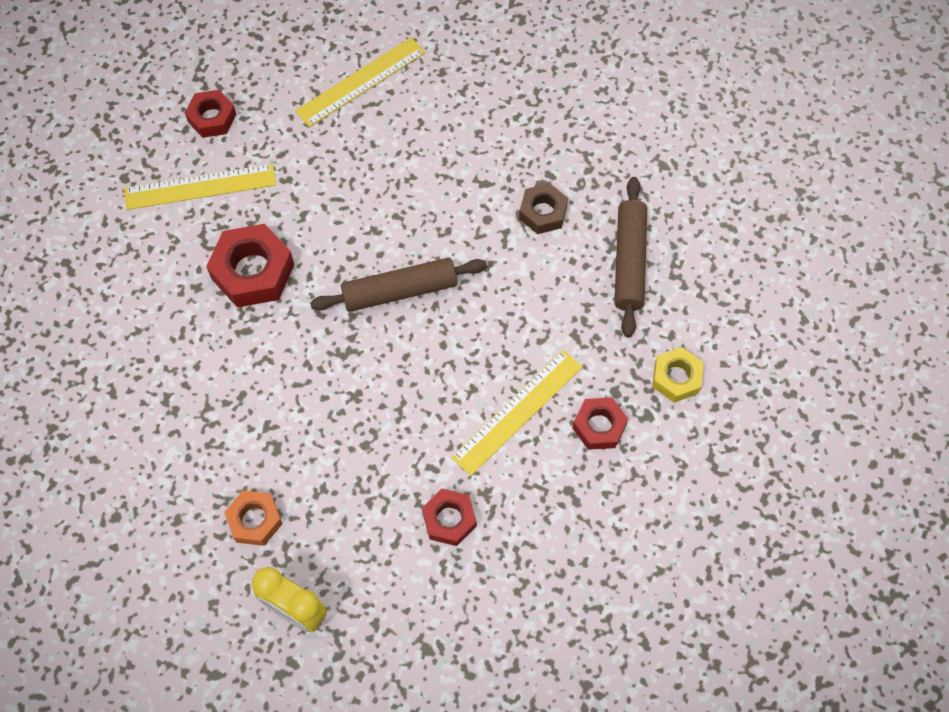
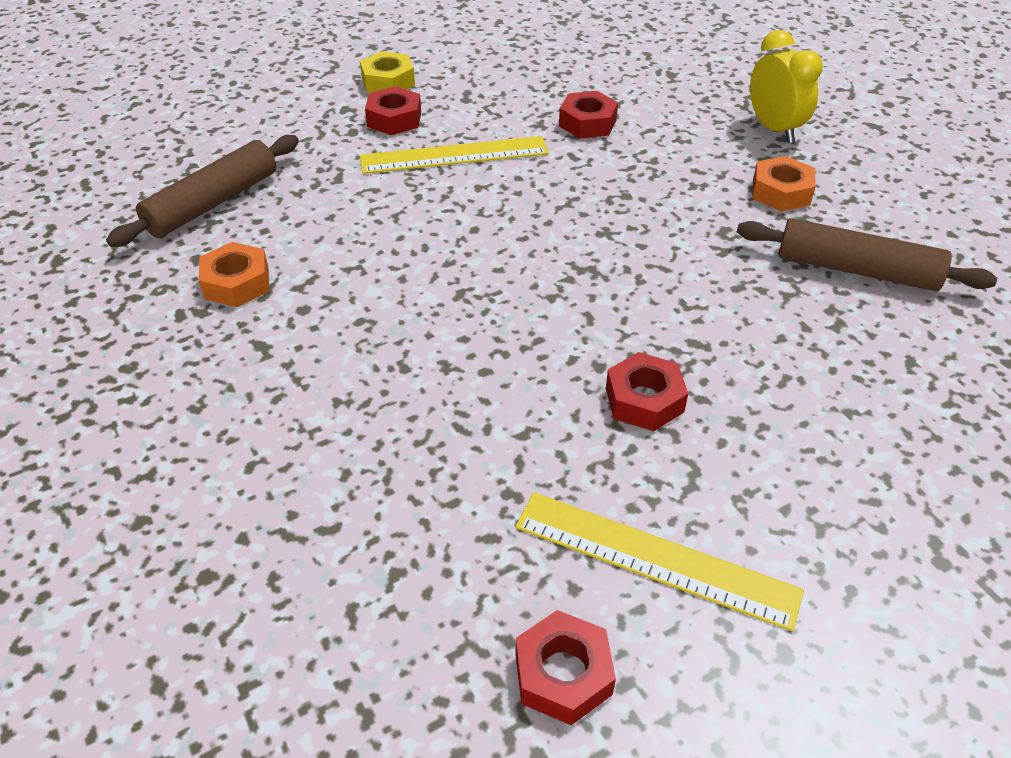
camera: 145 degrees left, 20 degrees down
red nut [206,224,294,308] -> red nut [606,352,688,431], size x0.62
yellow ruler [295,37,425,127] -> none
brown rolling pin [310,258,487,312] -> brown rolling pin moved to [737,218,997,291]
brown nut [519,183,568,234] -> orange nut [198,242,269,307]
yellow nut [652,347,704,403] -> yellow nut moved to [360,51,415,93]

